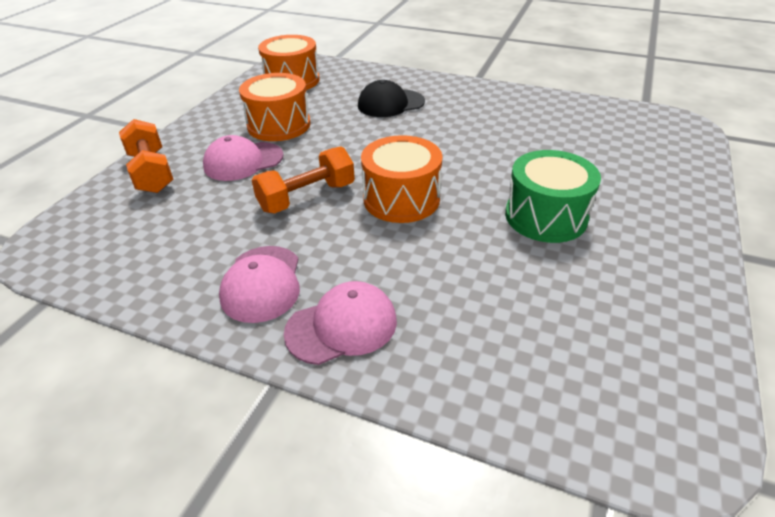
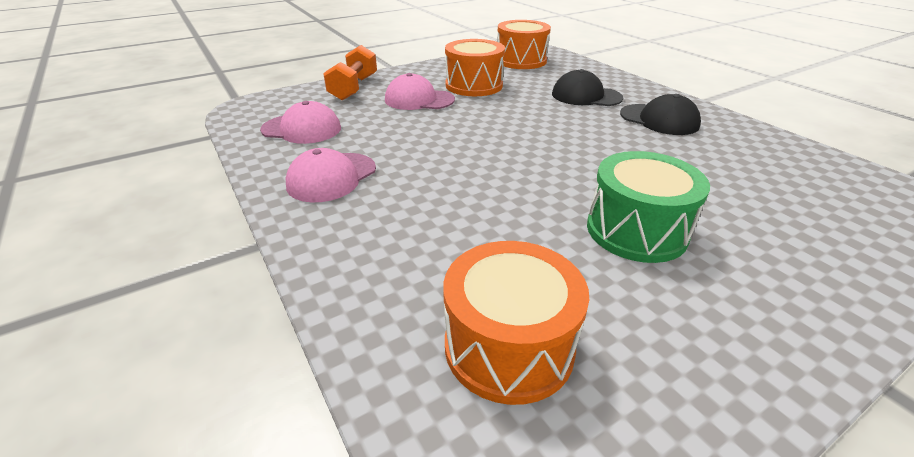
camera: 35 degrees right, 5 degrees down
orange dumbbell [252,146,355,213] -> none
pink cap [284,281,397,365] -> pink cap moved to [260,101,341,144]
orange drum [361,135,442,223] -> orange drum moved to [443,241,589,405]
none -> black cap [620,94,701,135]

